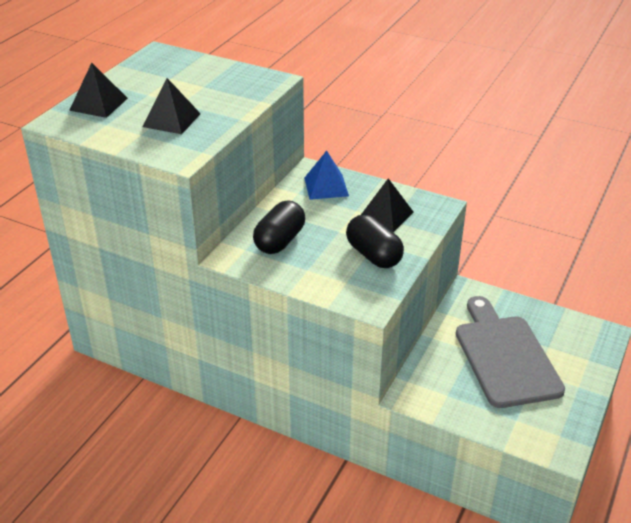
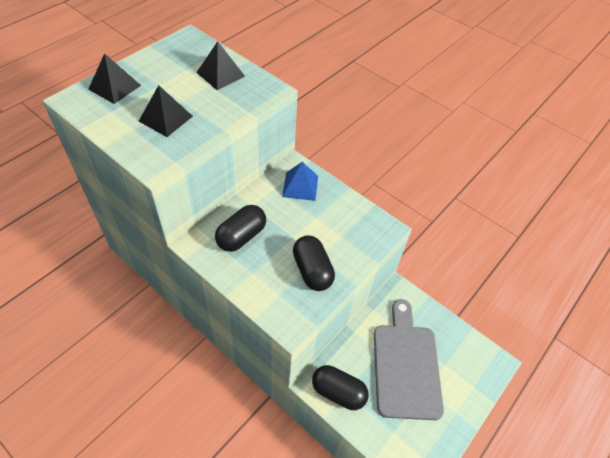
camera: 10 degrees right, 15 degrees up
black pyramid [361,178,414,232] -> black pyramid moved to [196,41,245,90]
none -> black capsule [312,365,369,410]

